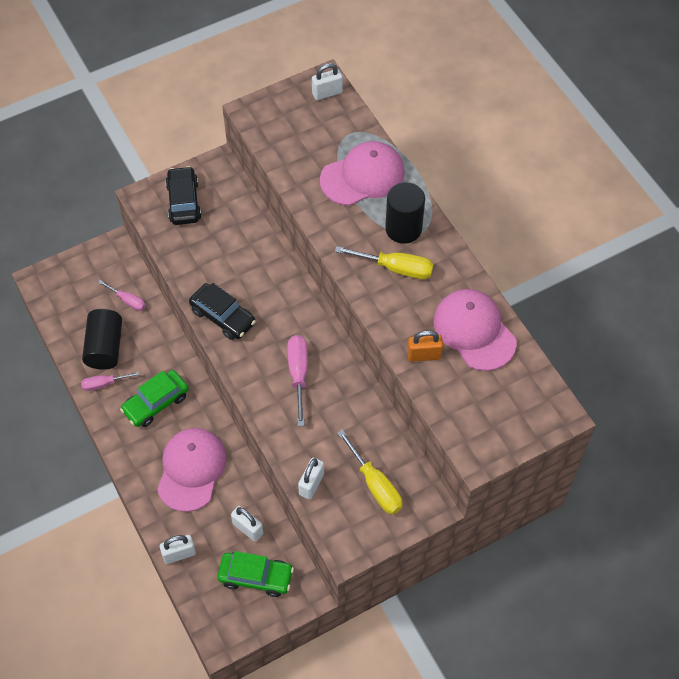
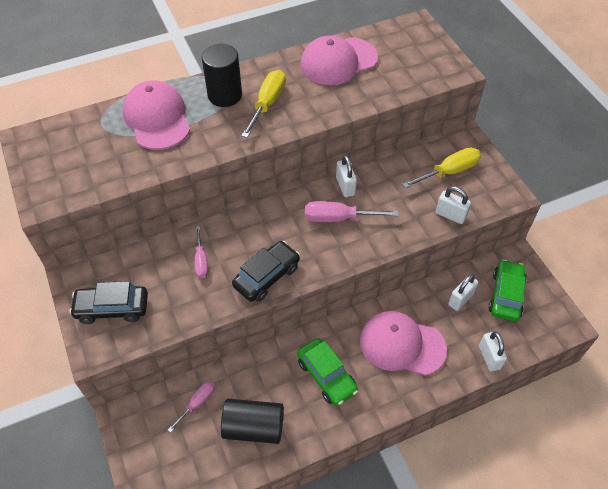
camera: 85 degrees left, 5 degrees down
pink screwdriver [81,372,140,391] -> pink screwdriver moved to [195,226,208,278]
white padlock [312,63,343,100] -> white padlock moved to [336,155,357,197]
orange padlock [407,330,443,362] -> none

